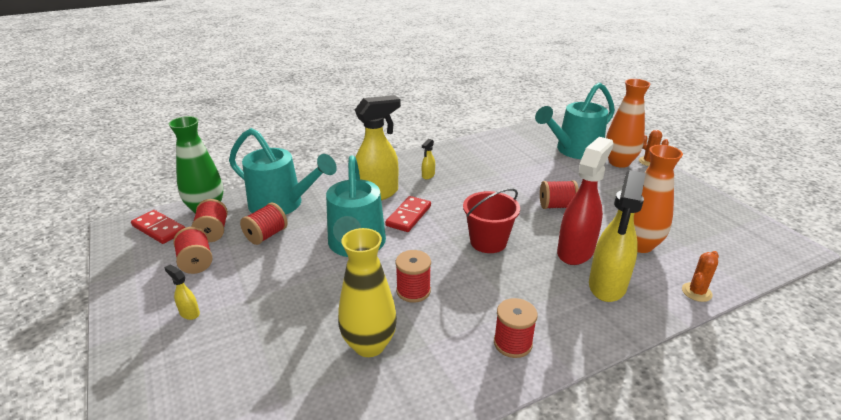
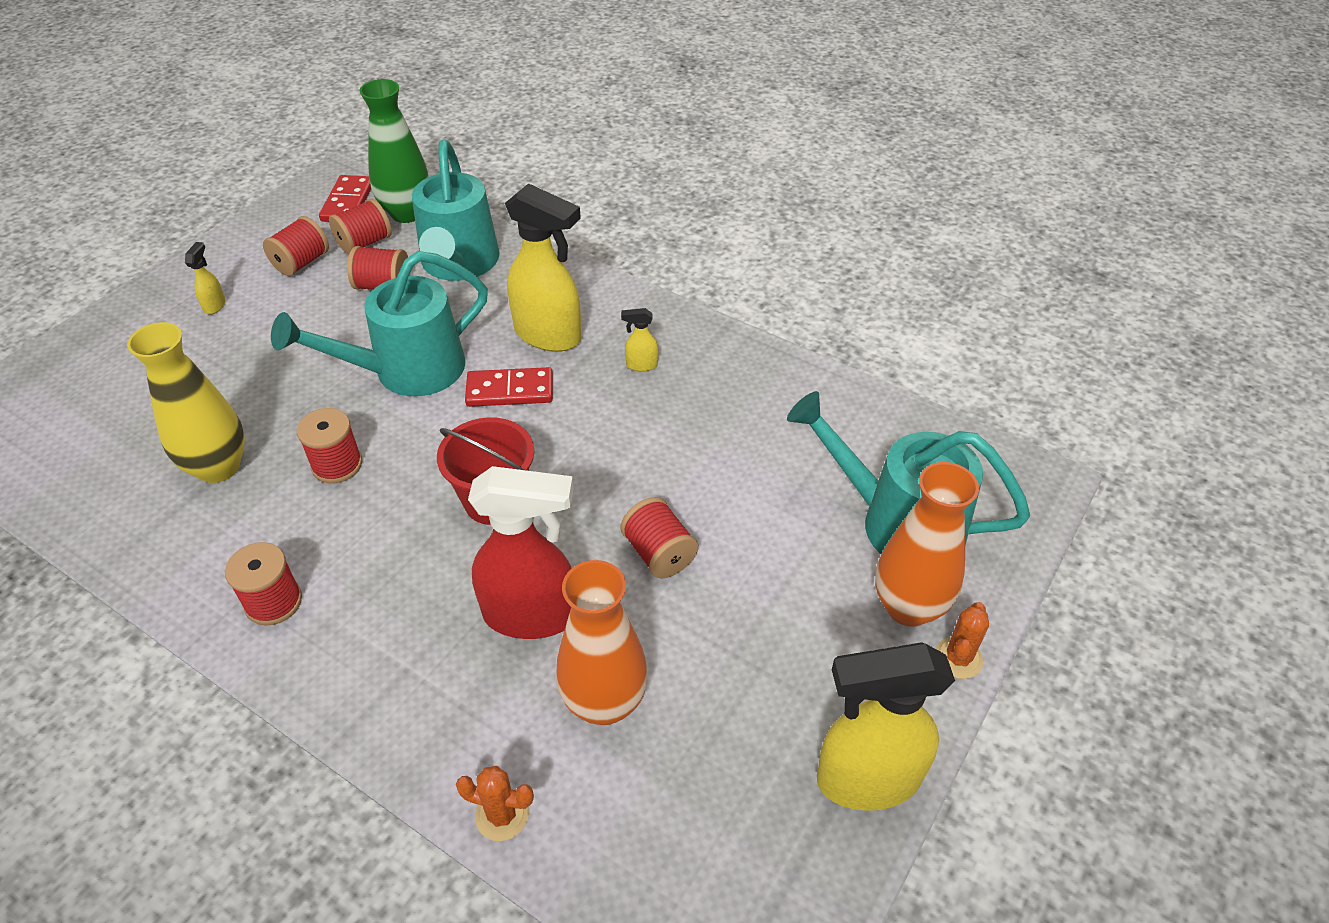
camera: 60 degrees right, 15 degrees up
yellow spray bottle [589,170,646,302] -> yellow spray bottle moved to [817,642,955,811]

